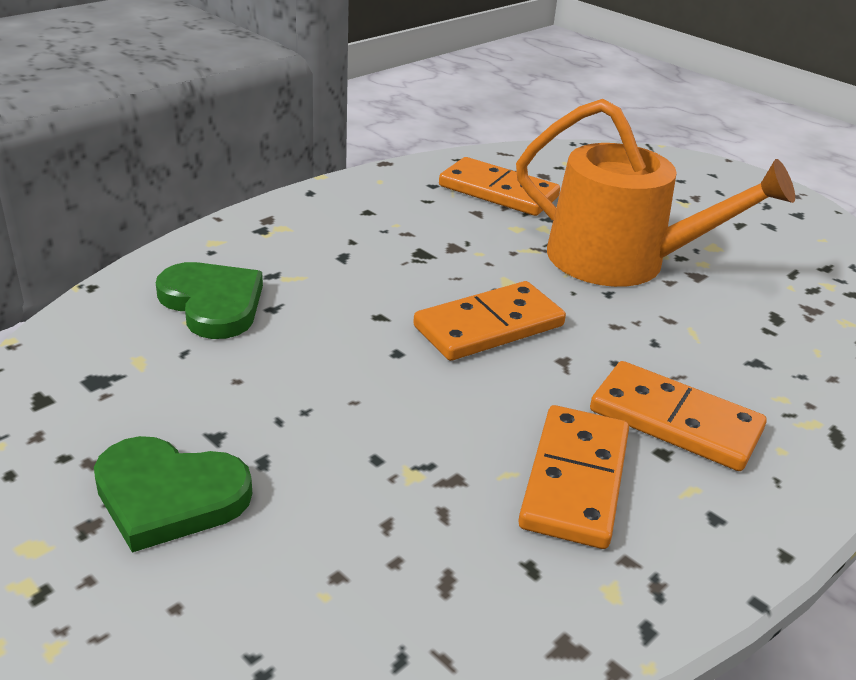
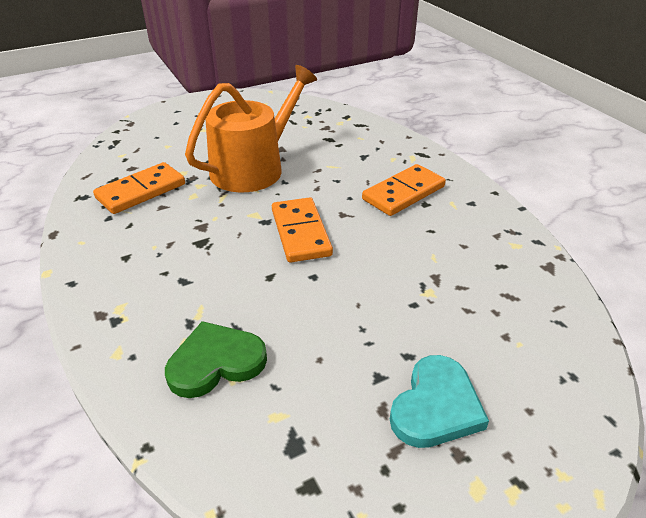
camera: 70 degrees left, 5 degrees up
green heart [94,436,252,553] -> turquoise heart [390,355,489,448]
orange domino [518,405,629,549] -> none

